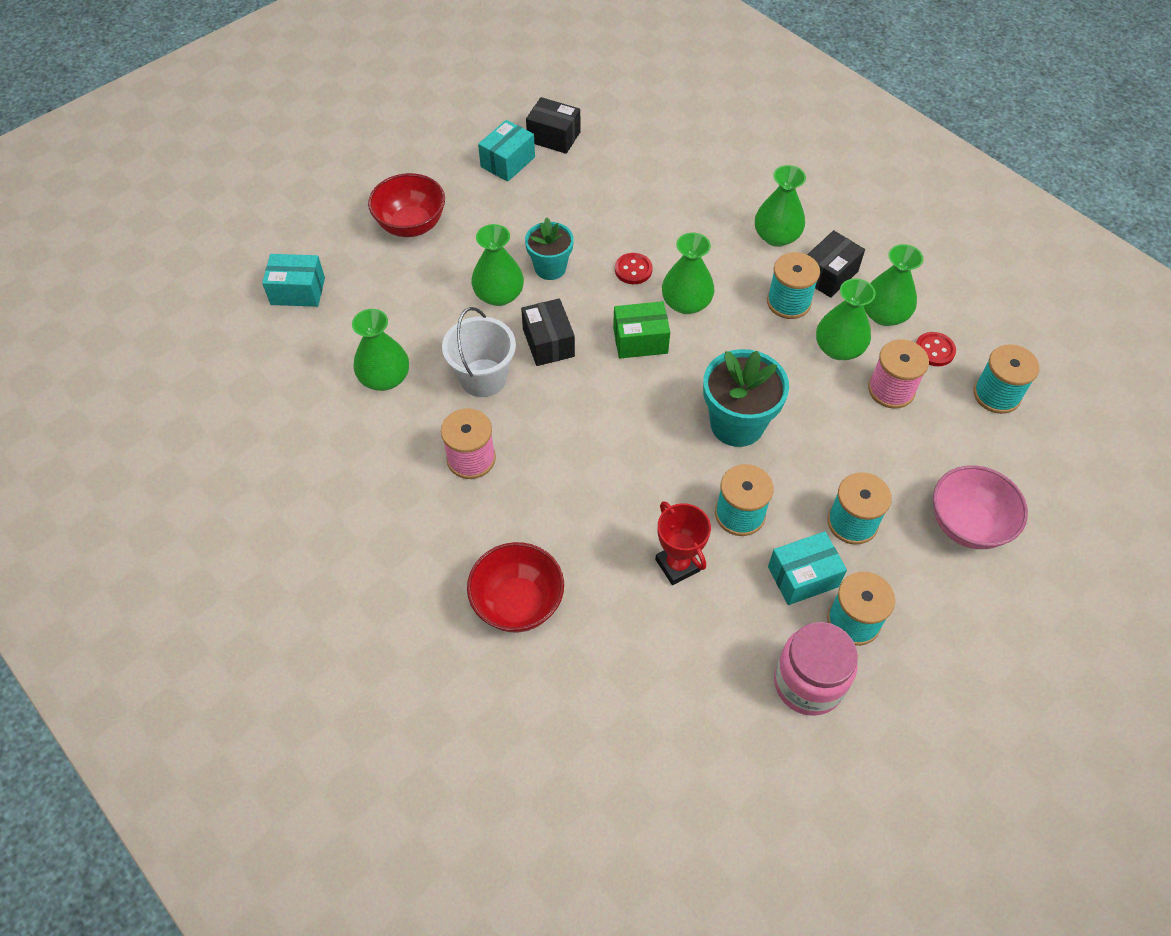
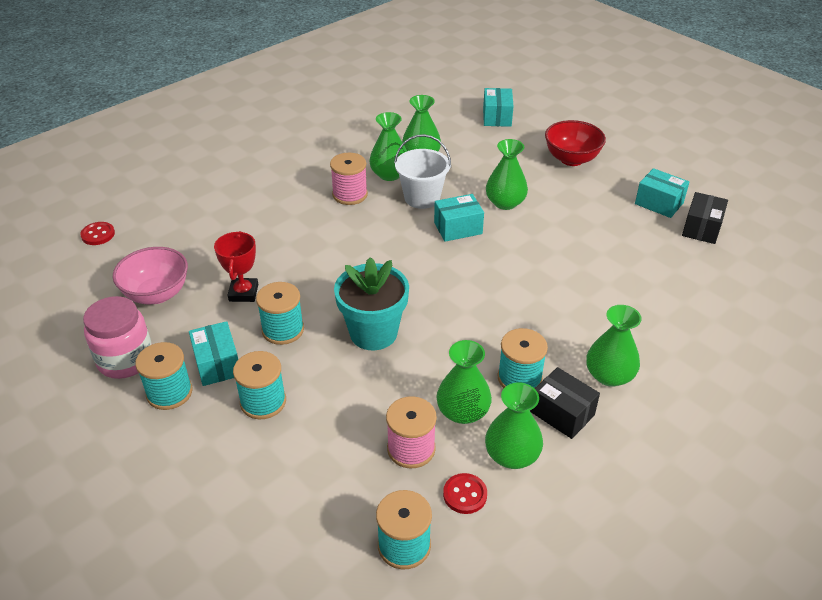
camera: 90 degrees right, 15 degrees down
red bowl [467,542,564,632] -> none
black box [521,298,575,366] -> turquoise box [434,194,484,242]
turquoise flower pot [525,218,574,280] -> none
green box [613,301,670,359] -> none
red button [615,253,653,284] -> red button moved to [80,222,115,245]
red trophy [655,501,711,585] -> red trophy turned 60 degrees counterclockwise [214,231,258,302]
green vase [662,233,714,314] -> green vase moved to [369,112,407,181]
pink bowl [933,465,1028,549] -> pink bowl moved to [113,247,188,304]

